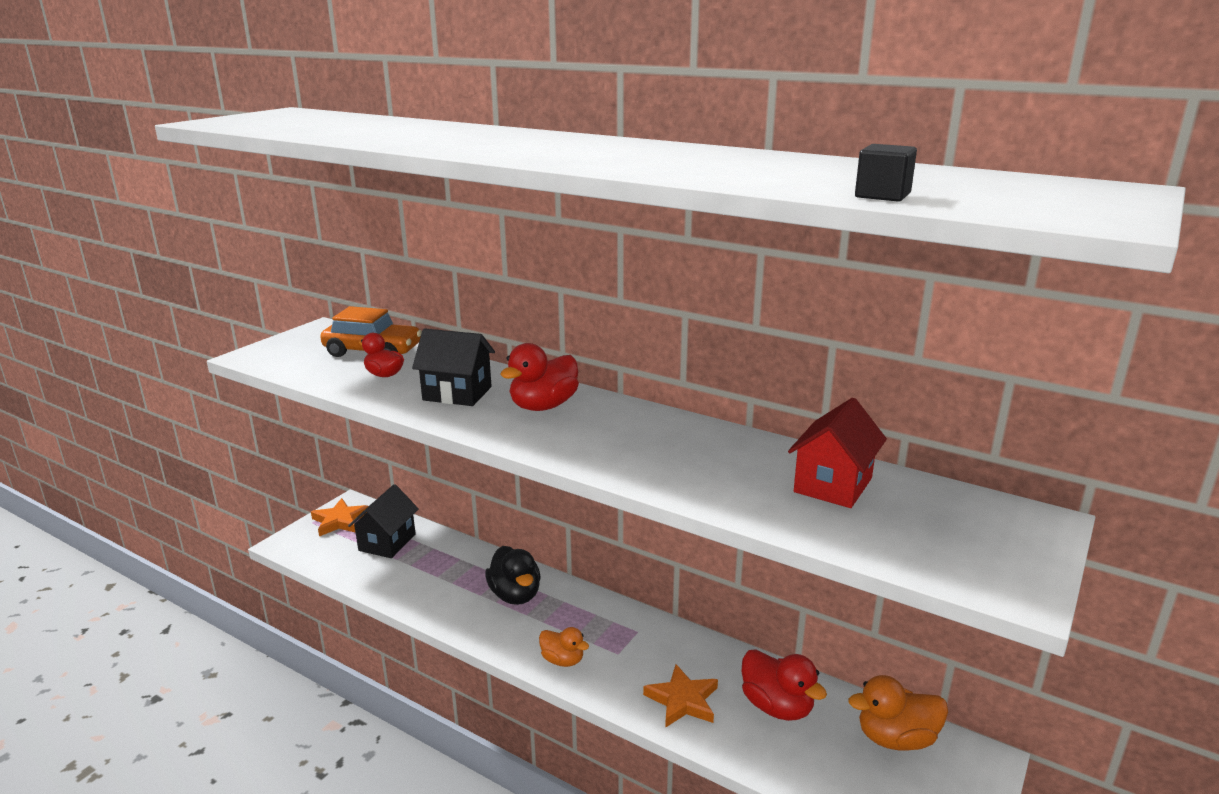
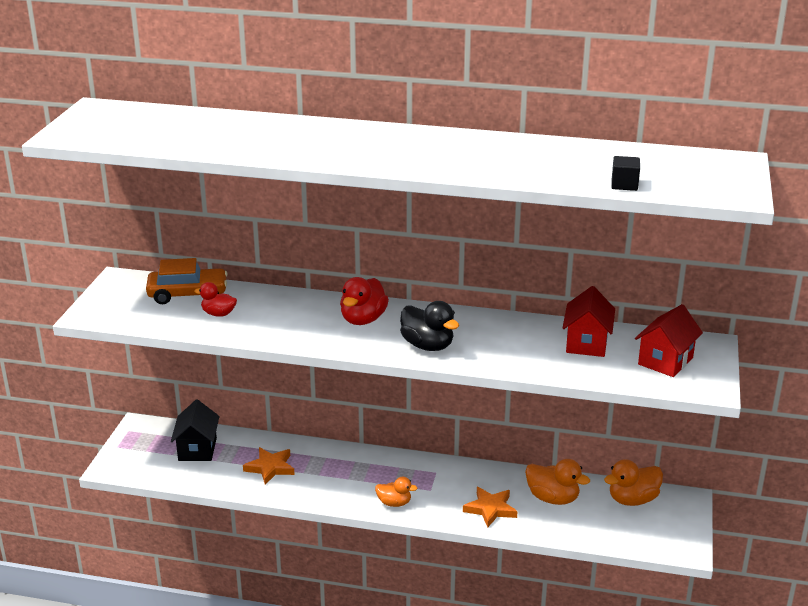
camera: 20 degrees left, 5 degrees up
orange star [311,498,368,537] -> orange star moved to [243,447,295,485]
black house [412,328,495,406] -> none
black duck [485,546,541,605] -> black duck moved to [400,301,459,351]
red duck [741,649,827,721] -> orange duck [525,459,590,505]
none -> red house [635,304,703,377]

